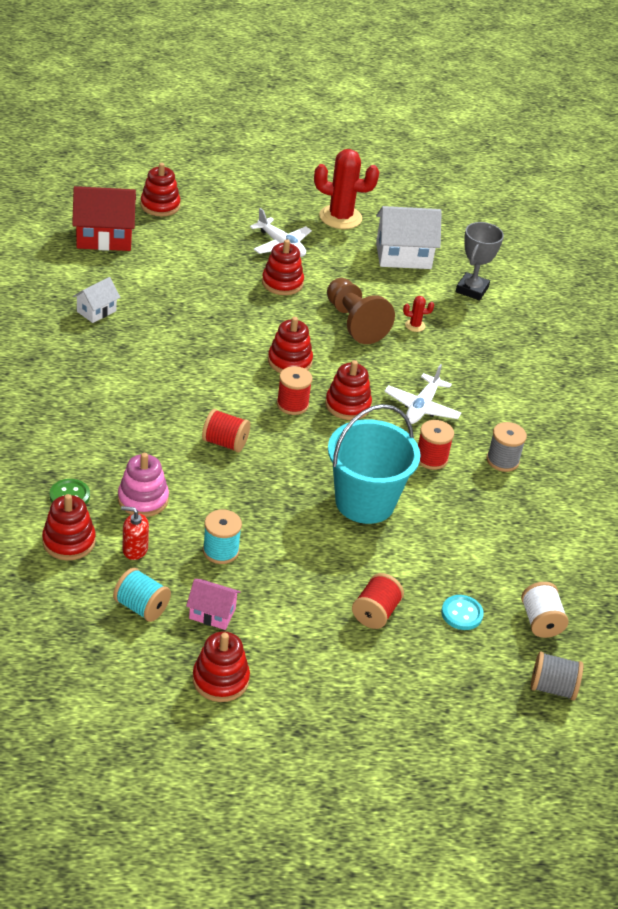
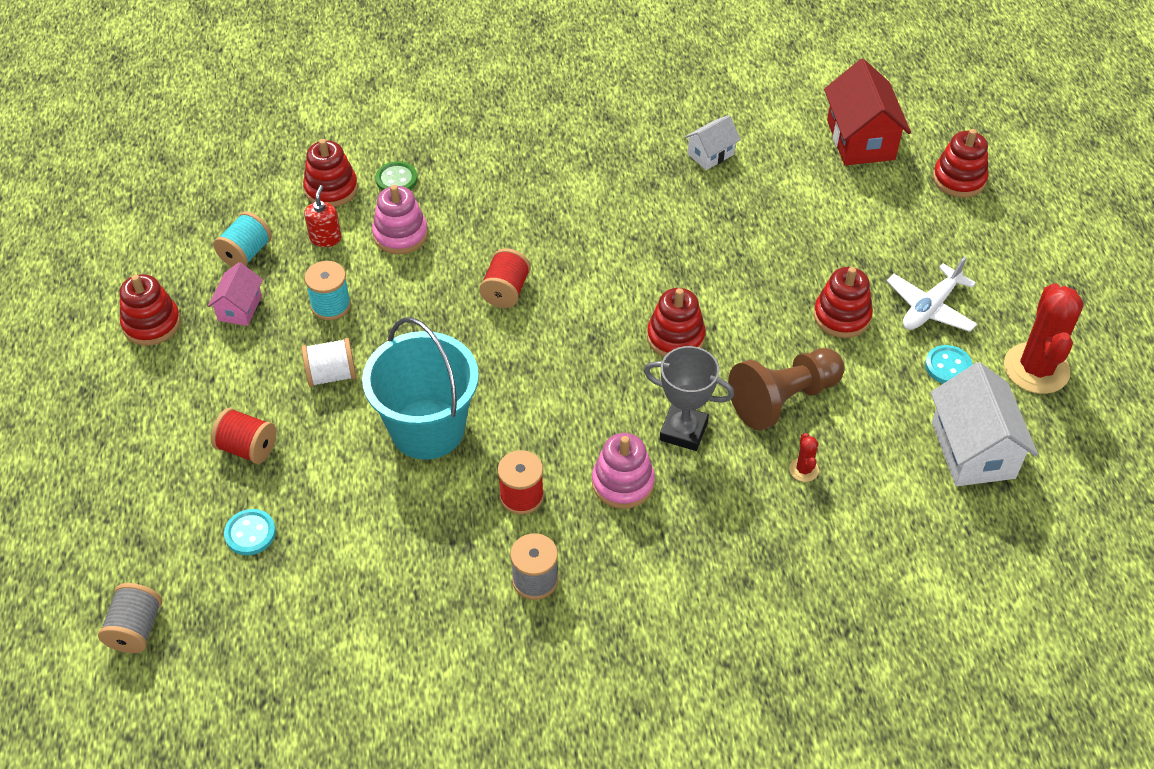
camera: 90 degrees right, 10 degrees up
white house [73,277,120,323] -> white house turned 75 degrees counterclockwise [685,115,741,170]
red spool [277,366,313,415] -> none
red stacking toy [325,360,372,420] -> none
white plane [384,364,461,424] -> pink stacking toy [592,433,655,509]
grey trophy [456,222,504,301] -> grey trophy moved to [644,346,734,451]
white spool [521,582,569,638] -> white spool moved to [302,338,356,387]
none -> turquoise button [925,345,973,384]

